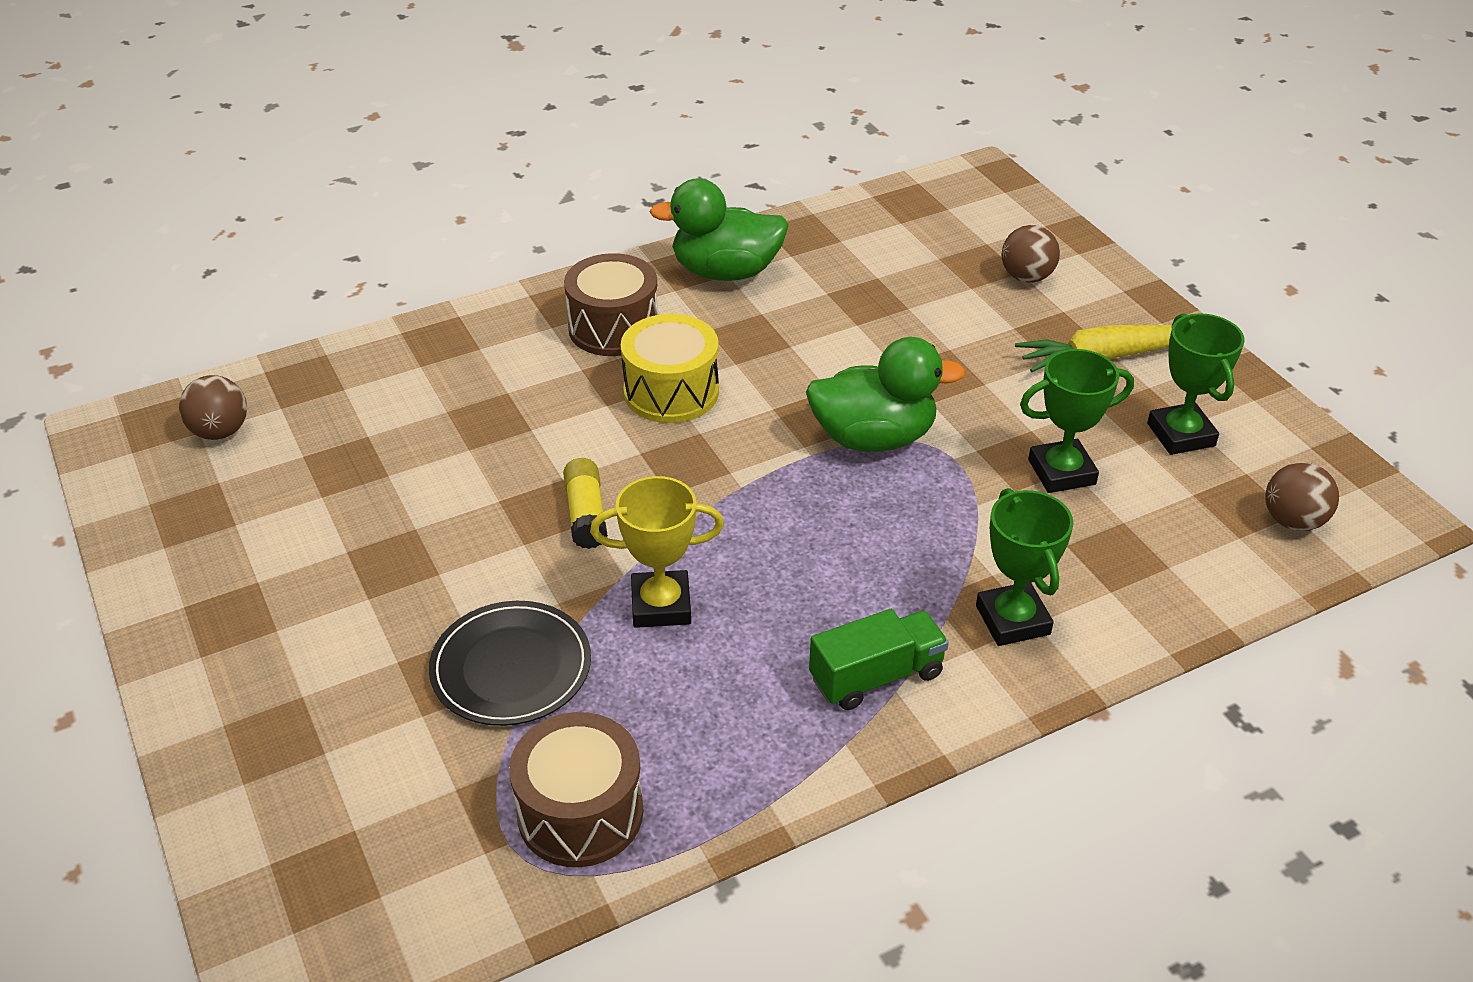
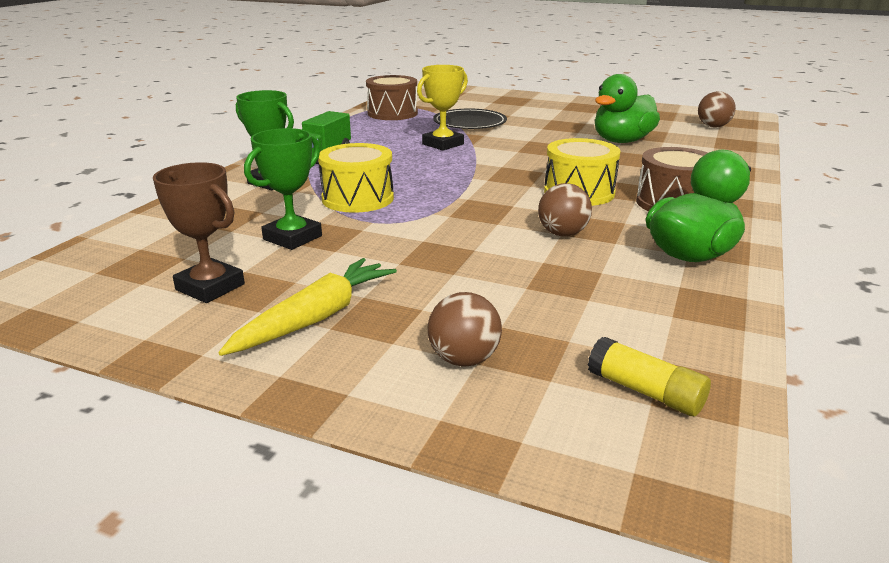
camera: 140 degrees right, 15 degrees down
yellow glue stick [563,458,608,549] -> yellow glue stick moved to [588,337,711,416]
green duck [806,337,965,452] -> green duck moved to [595,74,660,143]
green trophy [1147,313,1245,455] -> brown trophy [153,162,245,303]
brown ball [1265,462,1339,531] -> brown ball moved to [538,183,592,236]
none -> yellow drum [318,143,394,213]

